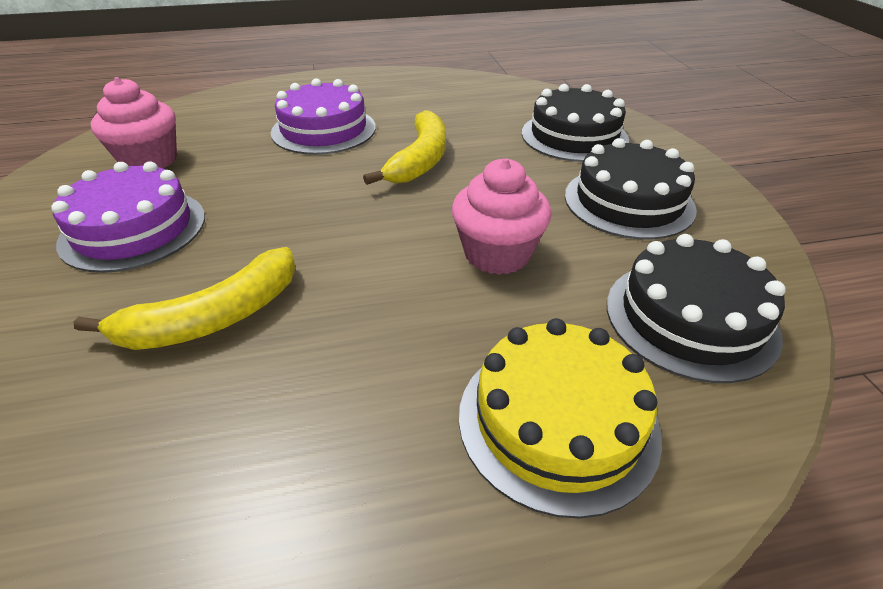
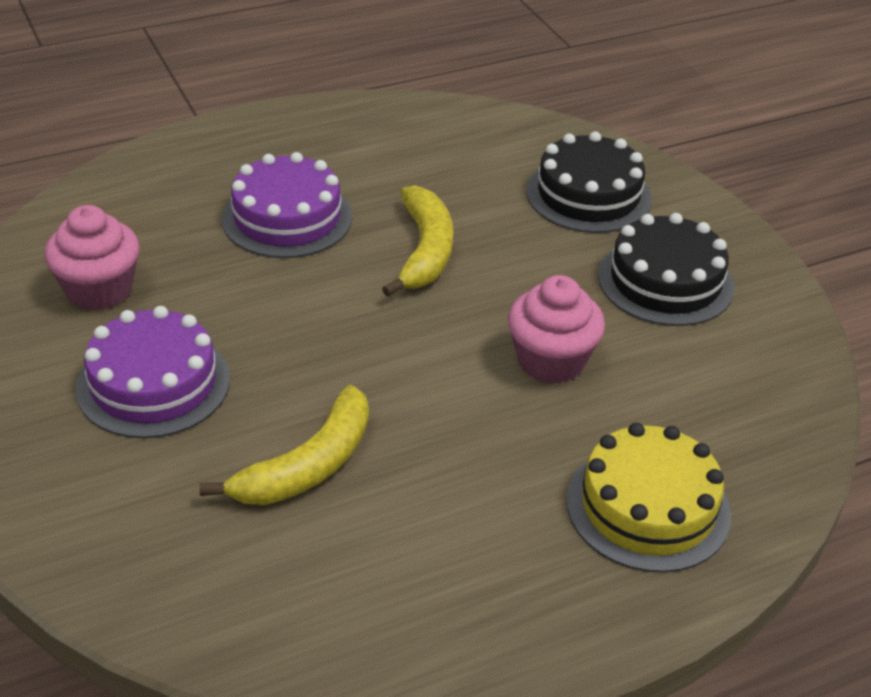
camera: 15 degrees left, 0 degrees up
black cake [607,234,786,383] -> none

